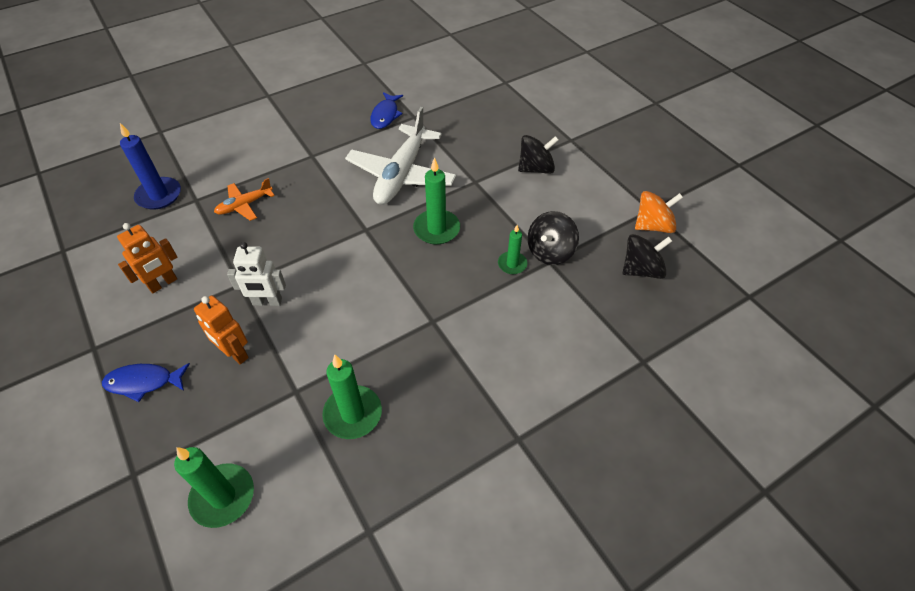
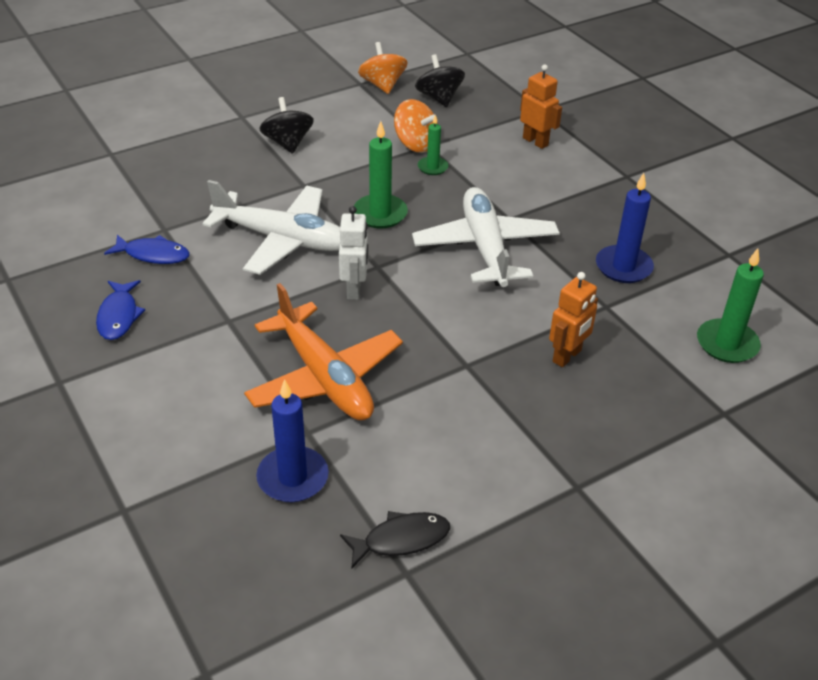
camera: 90 degrees left, 10 degrees down
blue fish [102,363,190,402] -> blue fish moved to [96,280,145,340]
orange robot [117,223,177,293] -> orange robot moved to [520,64,562,149]
orange plane [214,178,275,221] -> orange plane [244,283,403,420], size x2.02
white robot [227,242,286,306] -> white robot moved to [339,206,368,300]
green candle [322,355,382,439] -> blue candle [596,173,654,283]
black spinning top [527,211,579,265] -> orange spinning top [394,99,438,153]
none -> black fish [340,511,450,568]
none -> white plane [412,187,560,287]

